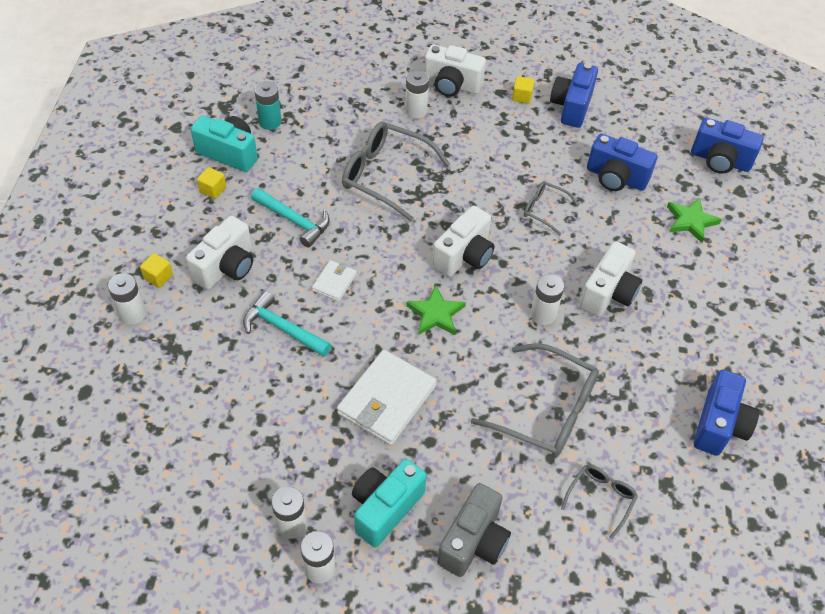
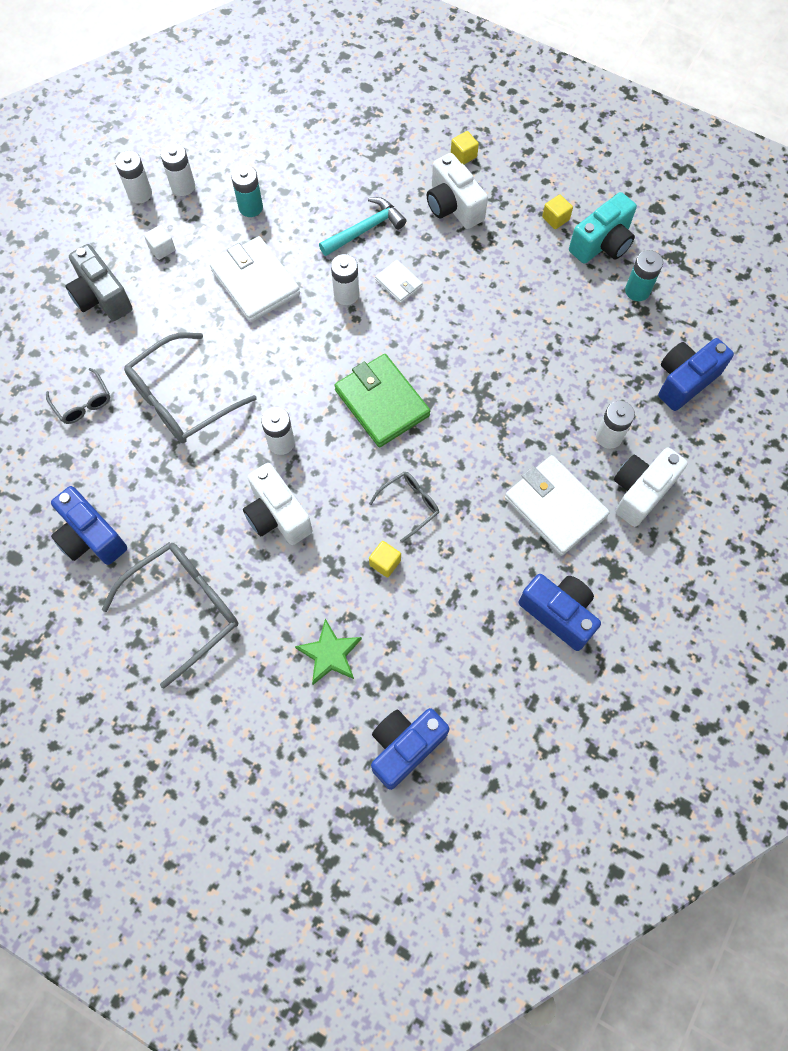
camera: 115 degrees right, 15 degrees up
white battery [108,273,146,325] -> white battery moved to [331,254,359,305]
turquoise hammer [251,188,330,248] -> none
grey glasses [342,121,451,221] -> grey glasses moved to [102,542,238,688]
turquoise camera [352,459,427,547] -> white cube [144,225,176,260]
green star [406,285,466,335] -> none
white camera [432,206,494,277] -> green wallet [334,354,430,447]
yellow cube [512,76,535,104] -> yellow cube moved to [369,541,401,577]
blue camera [587,133,658,191] -> blue camera moved to [658,338,734,411]
none -> turquoise battery [231,165,263,217]
none -> white wallet [505,455,610,556]

